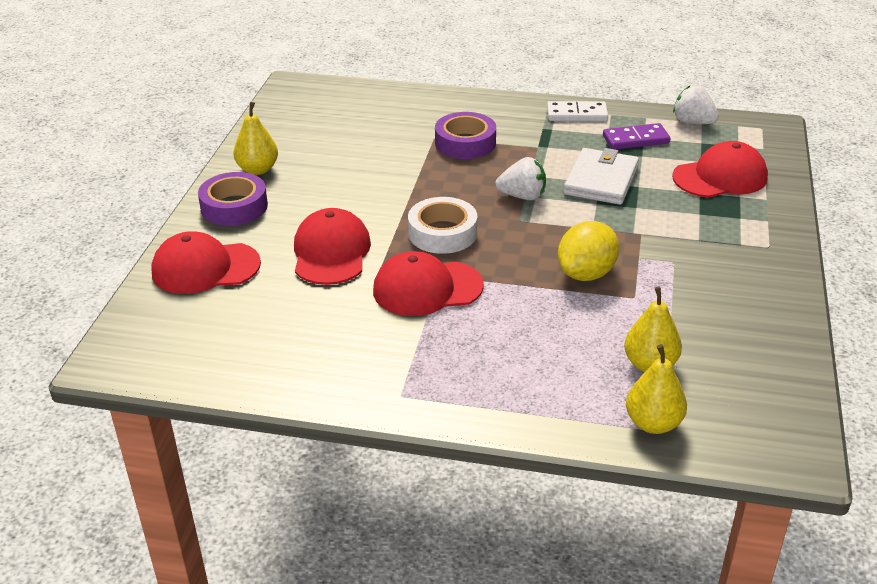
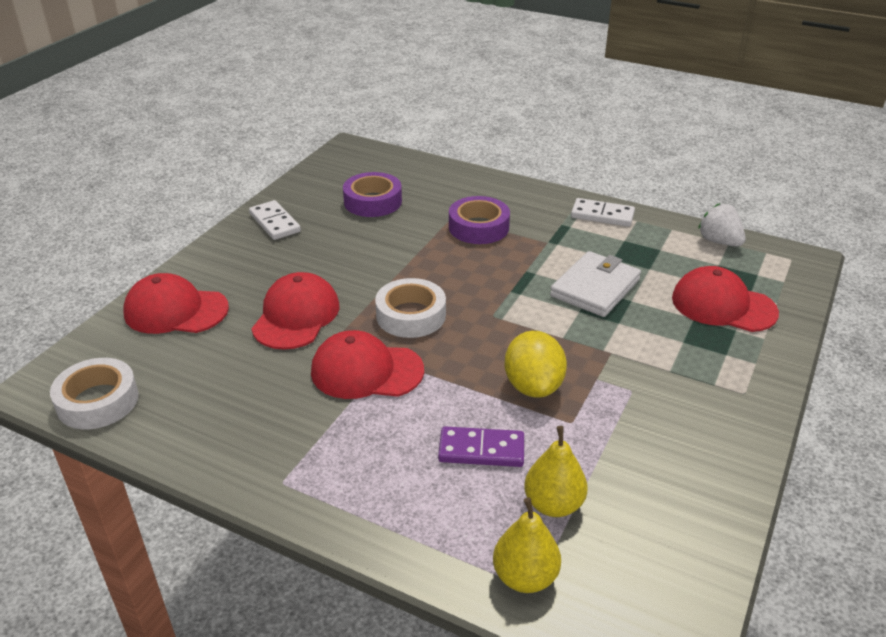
camera: 15 degrees right, 0 degrees up
purple tape [198,172,268,226] -> purple tape moved to [343,172,402,217]
yellow pear [233,102,278,175] -> white domino [249,200,301,240]
white strawberry [495,157,546,200] -> none
yellow lemon [558,221,619,281] -> yellow lemon turned 60 degrees counterclockwise [504,331,567,398]
purple domino [603,123,671,149] -> purple domino moved to [438,426,524,467]
red cap [672,141,768,198] -> red cap turned 150 degrees counterclockwise [672,266,779,332]
none -> white tape [50,358,139,429]

